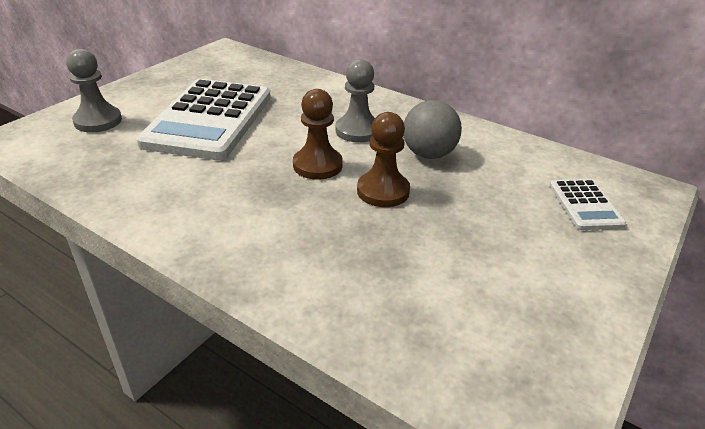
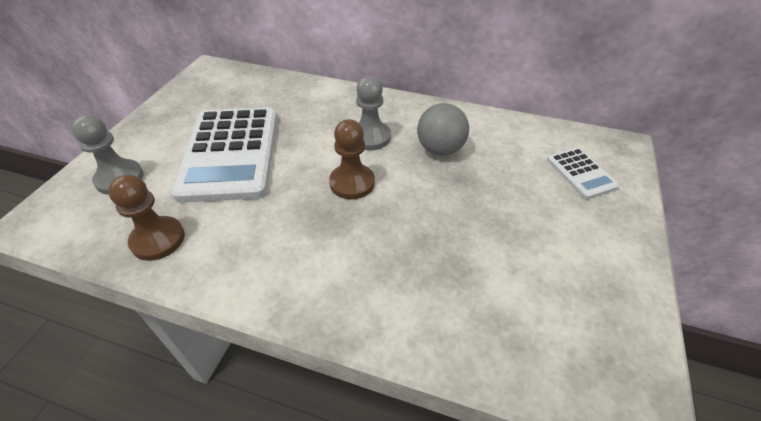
camera: 15 degrees left, 10 degrees up
brown pawn [357,112,410,207] -> brown pawn moved to [108,175,185,261]

